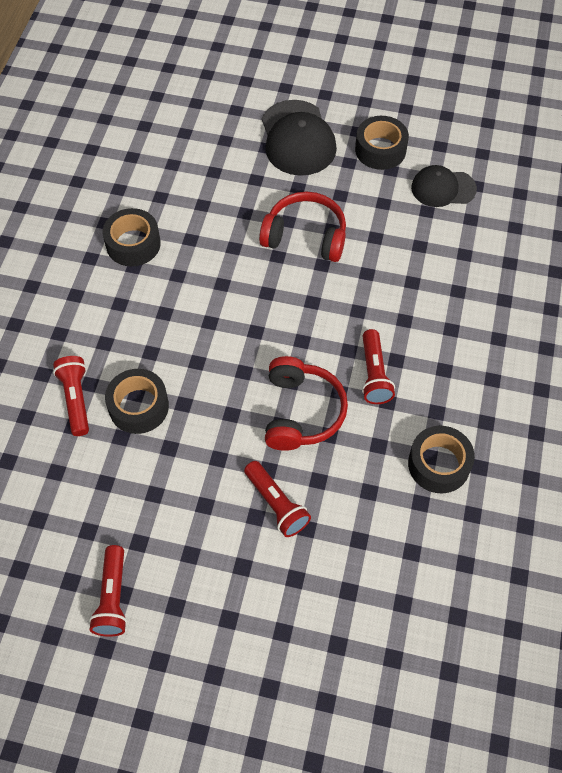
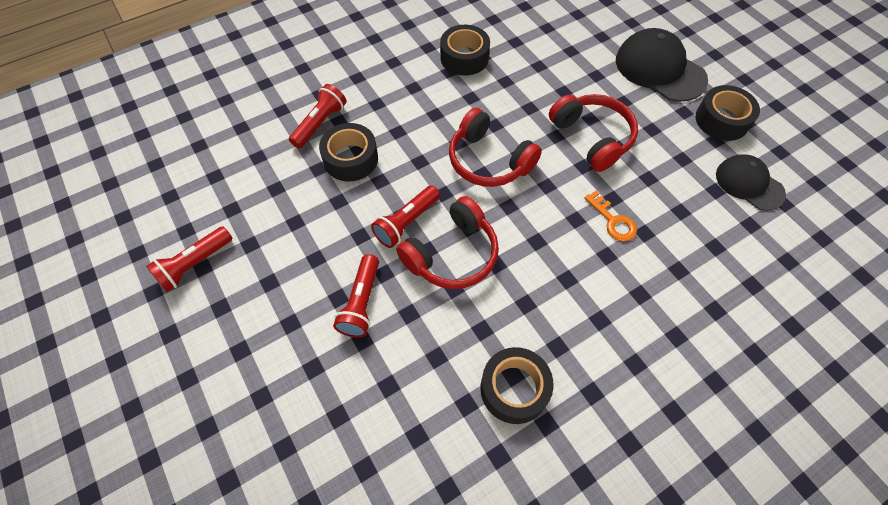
camera: 45 degrees right, 0 degrees up
black cap [262,100,337,176] -> black cap turned 105 degrees clockwise [616,28,708,102]
red flashlight [362,329,395,404] -> red flashlight moved to [371,185,440,248]
none -> red headphones [449,108,542,187]
none -> orange key [584,191,637,241]

